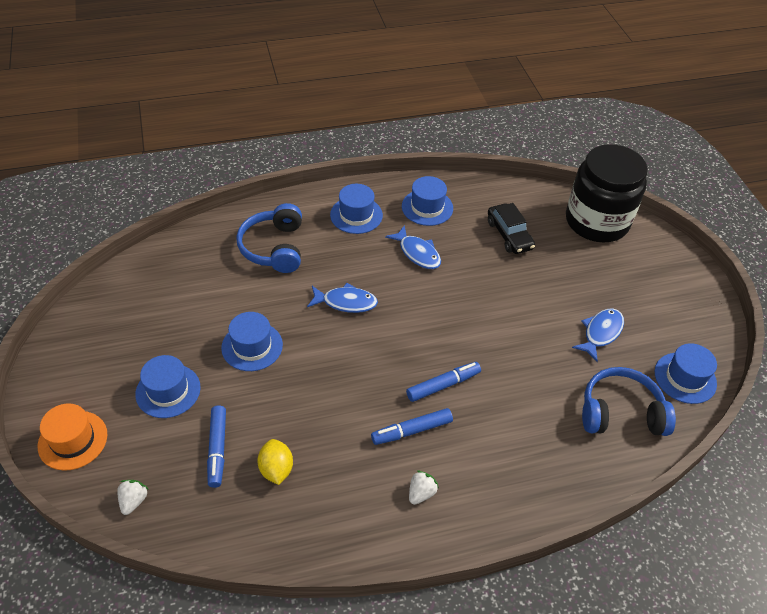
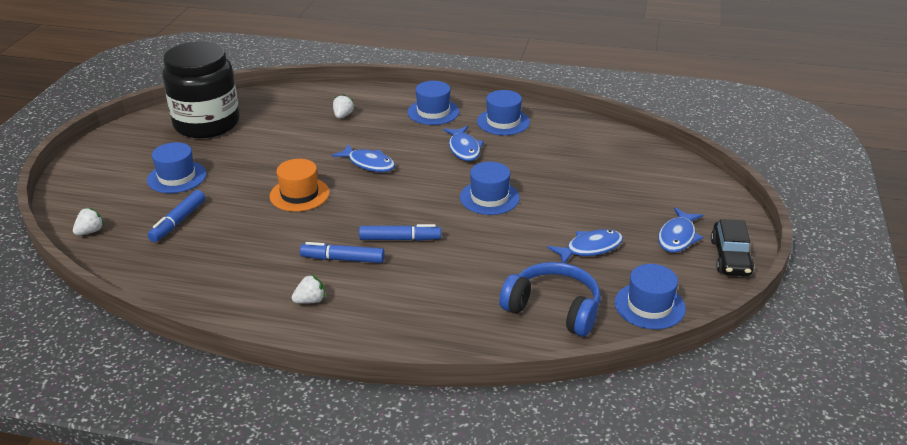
camera: 30 degrees right, 15 degrees down
orange hat [38,403,107,471] -> orange hat moved to [270,159,330,212]
blue hat [221,312,283,371] -> blue hat moved to [460,162,520,215]
blue headphones [236,203,302,273] -> white strawberry [333,94,355,118]
yellow lemon [257,439,293,485] -> none
black car [488,203,535,254] -> black car moved to [711,219,754,276]
black jar [566,144,648,242] -> black jar moved to [162,41,240,138]
none -> blue fish [658,208,703,253]

